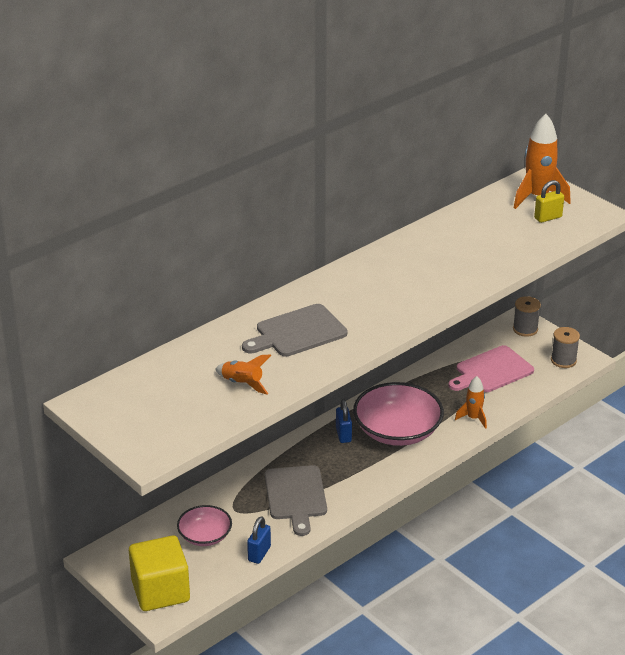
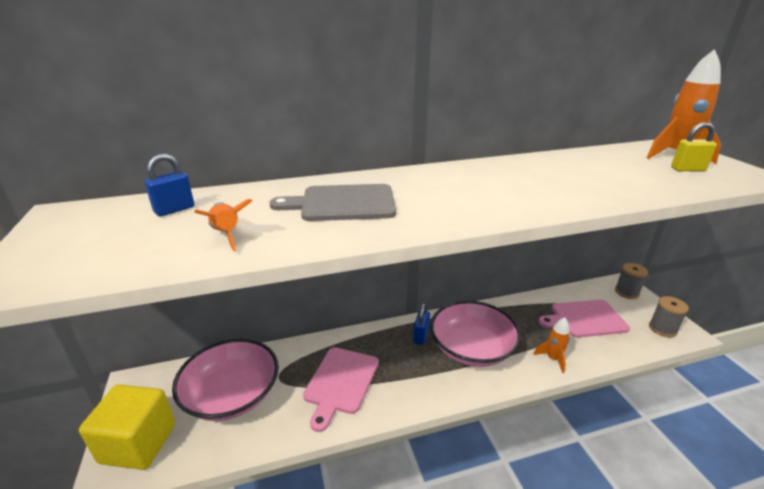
camera: 25 degrees right, 5 degrees down
pink bowl [177,505,232,546] -> pink bowl [172,339,279,421], size x1.78
blue padlock [247,516,271,564] -> blue padlock moved to [145,154,194,216]
grey cutting board [265,465,327,536] -> pink cutting board [303,347,379,432]

